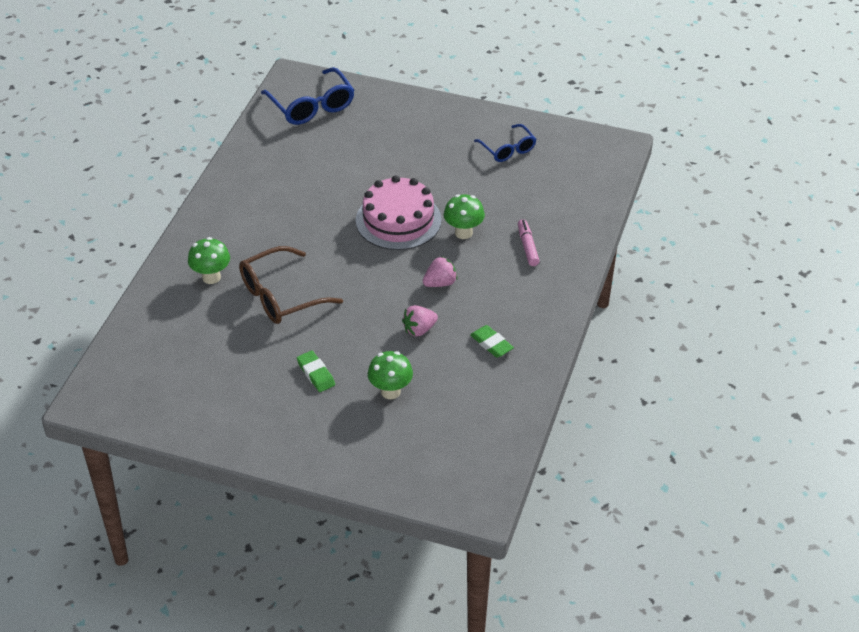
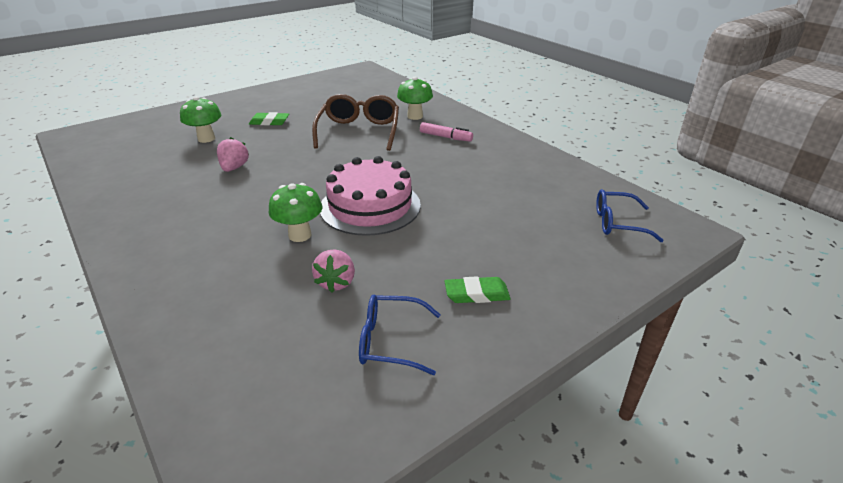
camera: 125 degrees right, 10 degrees down
blue glasses [261,67,354,125] -> blue glasses [596,189,664,242], size x0.63
pink strawberry [423,256,458,287] -> pink strawberry moved to [312,249,355,292]
green eraser [470,325,514,358] -> green eraser moved to [445,276,511,303]
pink marker [518,219,540,266] -> pink marker moved to [420,122,473,142]

